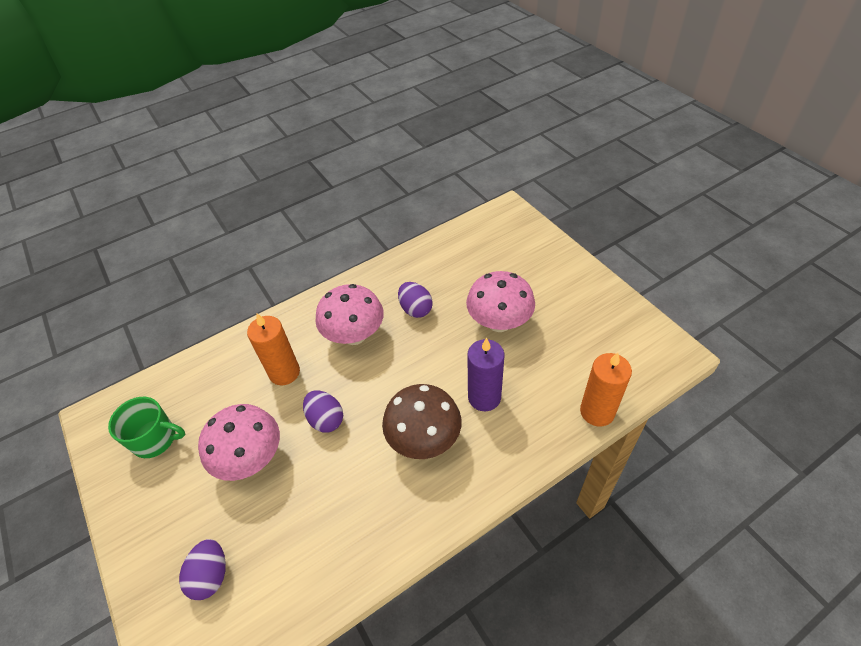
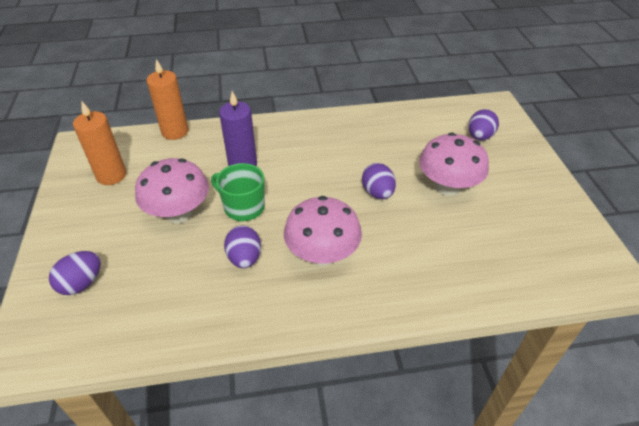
camera: 160 degrees left, 5 degrees down
green mug [108,397,185,458] -> green mug moved to [211,163,265,221]
orange candle [247,313,300,385] -> orange candle moved to [73,101,126,185]
brown mushroom [382,384,461,459] -> none
none -> purple egg [49,251,101,295]

